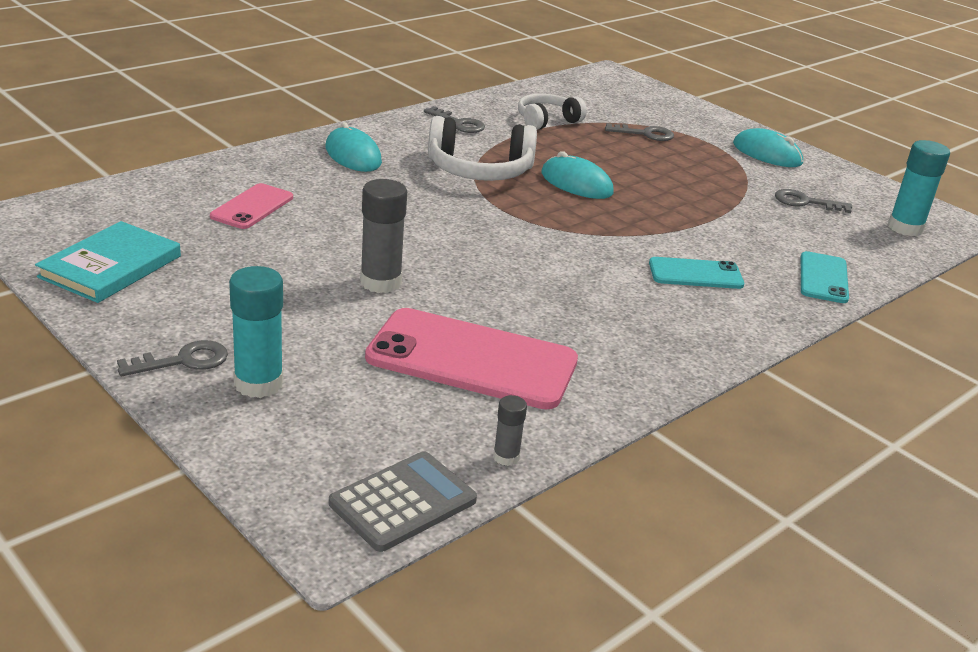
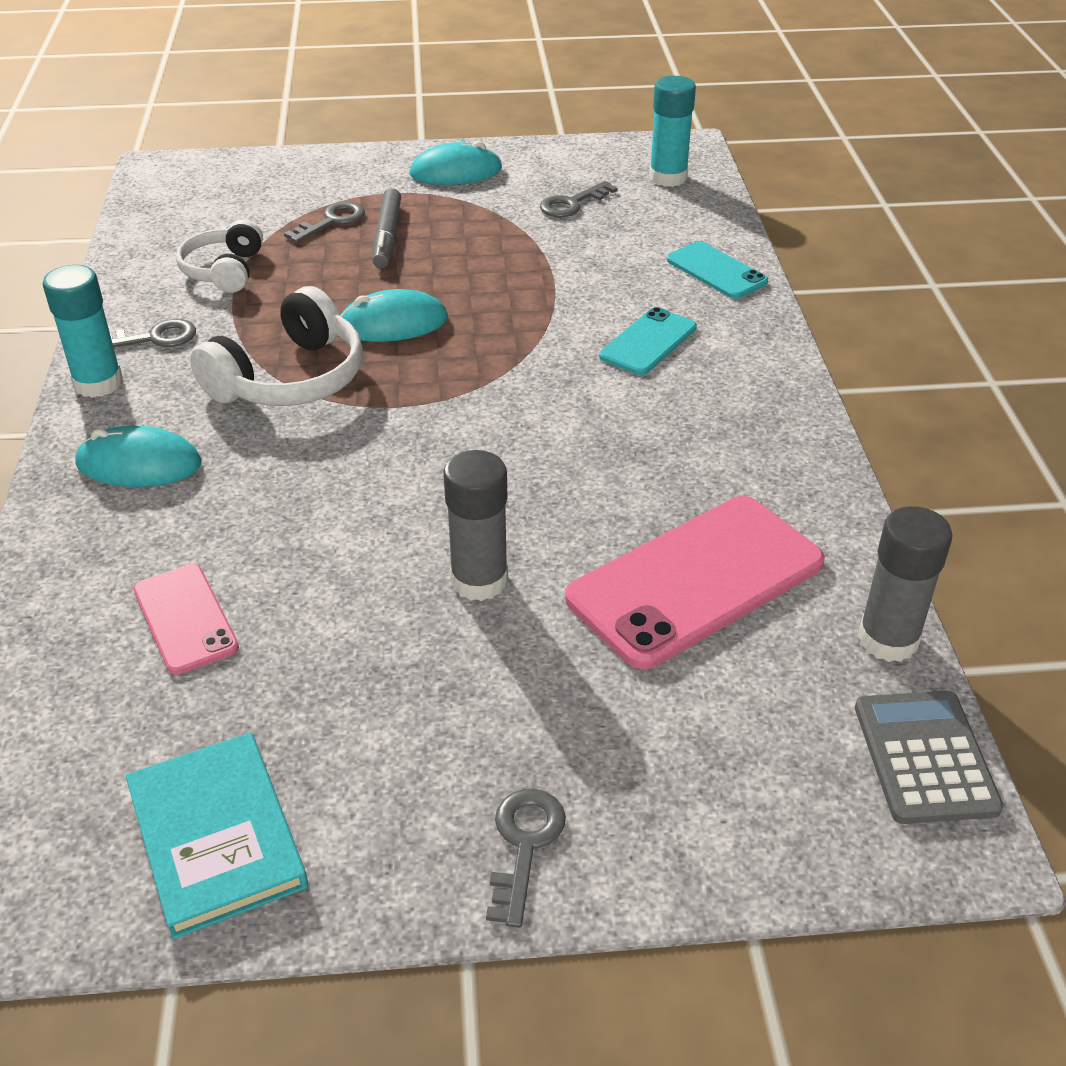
camera: 50 degrees left, 10 degrees up
turquoise glue stick [229,266,283,398] -> turquoise glue stick moved to [43,265,123,398]
grey glue stick [493,395,527,466] -> grey glue stick [858,506,953,662], size x1.92
none -> grey marker [372,188,401,268]

